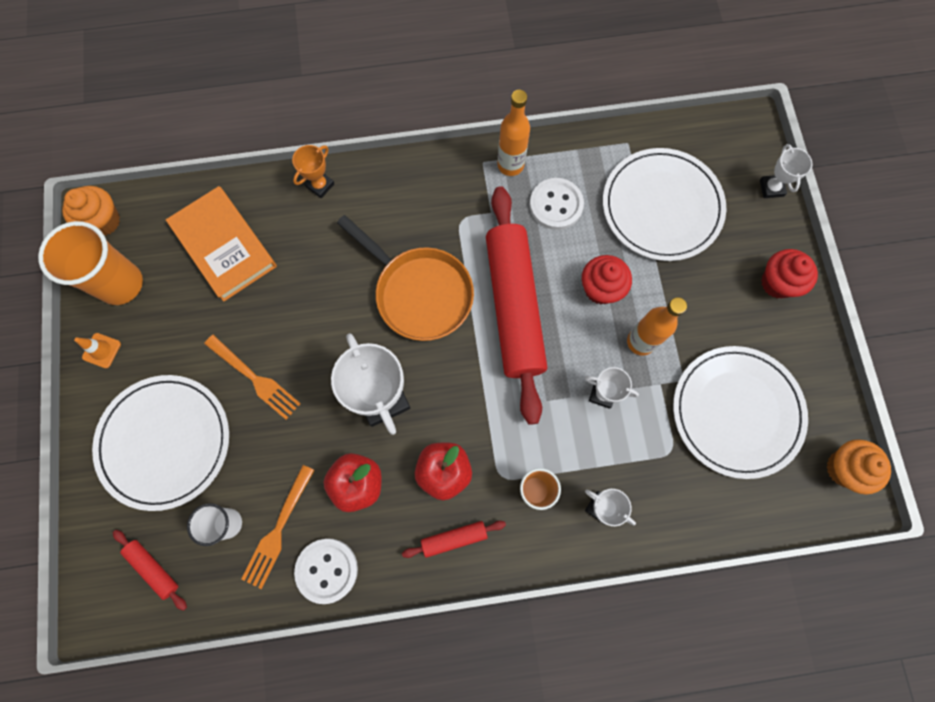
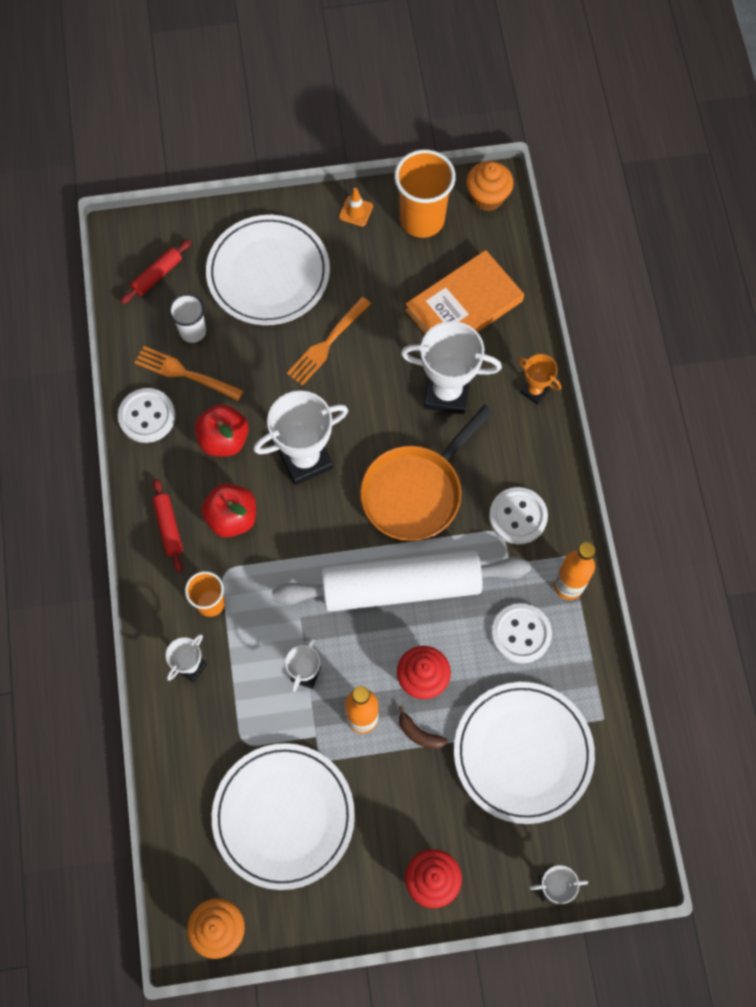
camera: 90 degrees right, 5 degrees down
red rolling pin [486,186,547,425] -> white rolling pin [272,550,531,612]
none -> brown banana [399,706,448,749]
none -> white trophy [401,321,502,415]
none -> white button [489,487,548,544]

